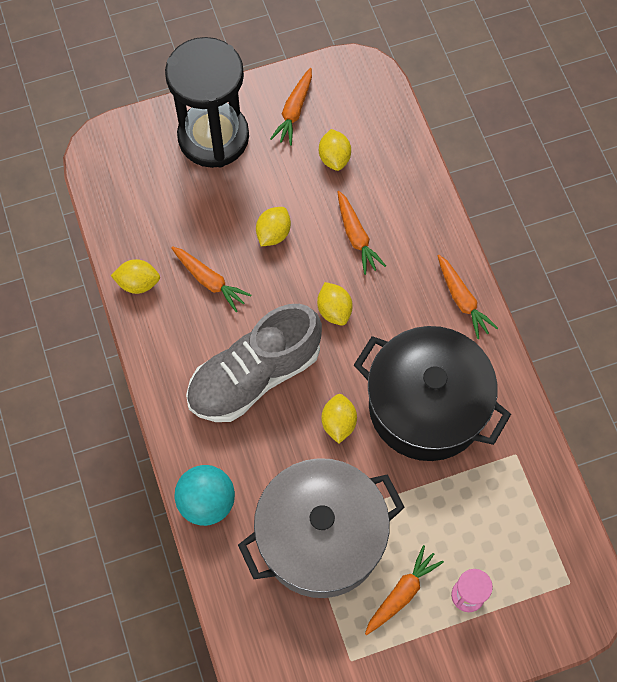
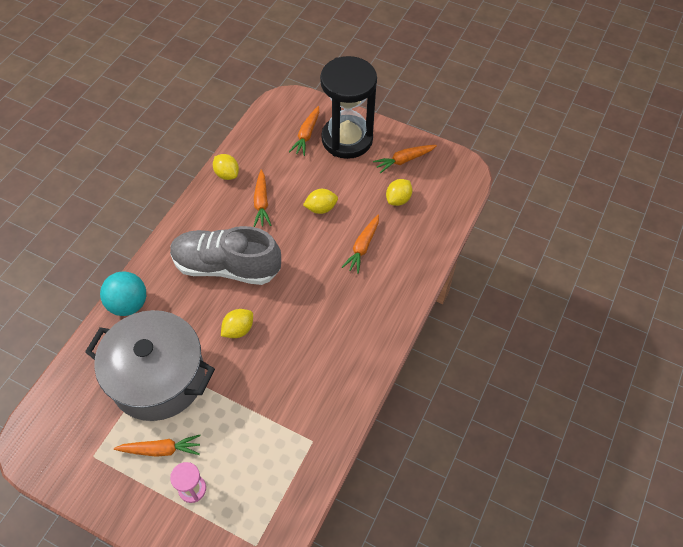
camera: 45 degrees right, 10 degrees down
yellow lemon [317,282,353,326] -> none
black pot [354,326,511,461] -> none
orange carrot [438,255,498,339] -> orange carrot moved to [289,106,319,156]

